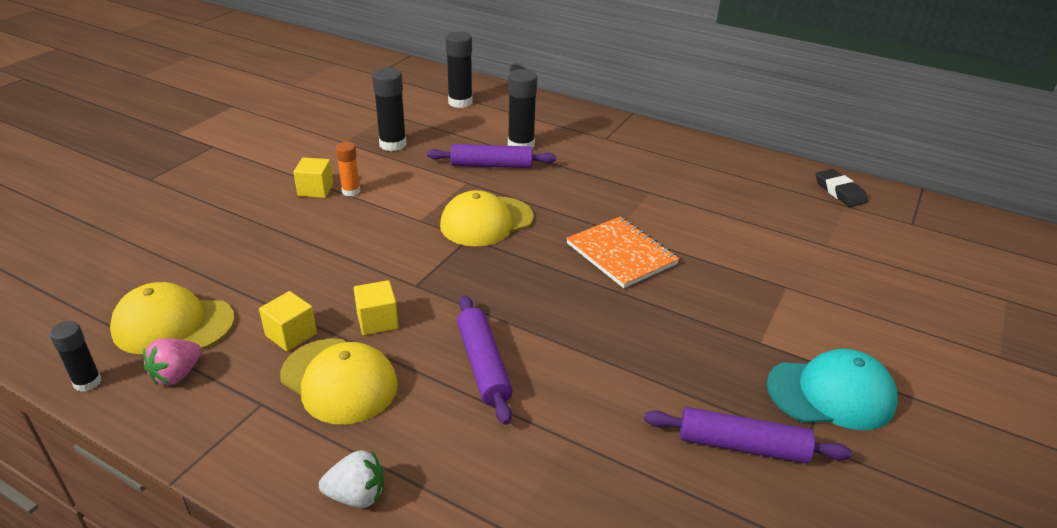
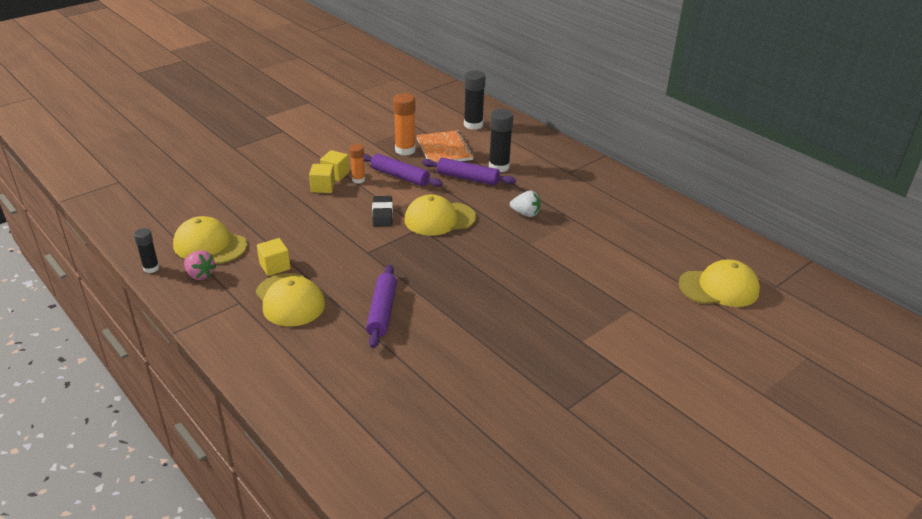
camera: 20 degrees right, 0 degrees up
pink strawberry [143,338,202,385] -> pink strawberry turned 105 degrees counterclockwise [184,250,216,280]
white strawberry [319,450,384,508] -> white strawberry moved to [510,191,541,217]
yellow cube [354,280,399,335] -> yellow cube moved to [309,164,335,193]
black glue stick [372,68,407,151] -> orange glue stick [393,93,416,156]
orange notebook [566,217,680,288] -> orange notebook moved to [416,130,474,163]
purple rolling pin [644,407,852,463] -> purple rolling pin moved to [364,153,443,187]
turquoise cap [767,349,898,430] -> none
black eraser [816,169,867,207] -> black eraser moved to [372,196,393,226]
none -> yellow cap [679,259,760,307]

